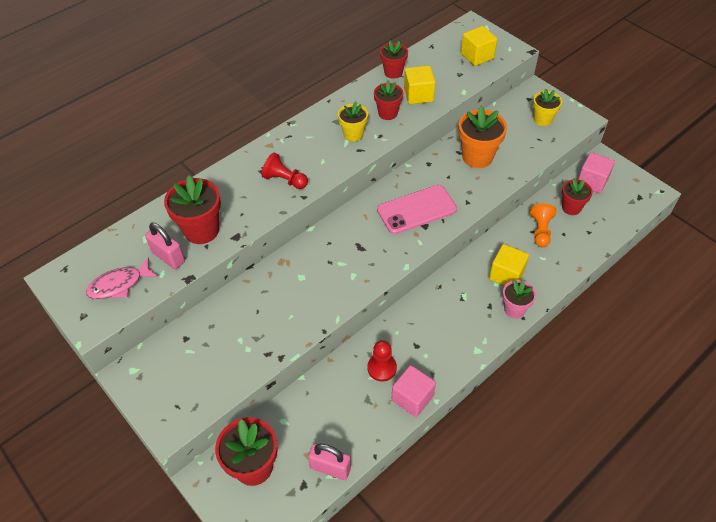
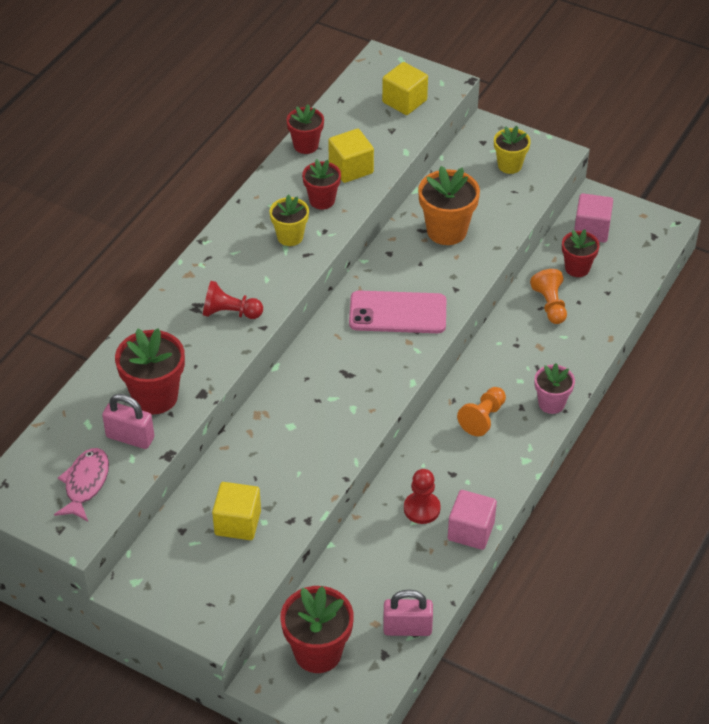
camera: 20 degrees left, 5 degrees down
pink fish [86,257,158,299] -> pink fish turned 150 degrees clockwise [54,448,109,521]
pink phone [377,185,457,234] -> pink phone turned 45 degrees clockwise [349,290,446,333]
yellow cube [489,244,529,286] -> yellow cube moved to [212,482,261,540]
none -> orange pawn [457,387,506,436]

